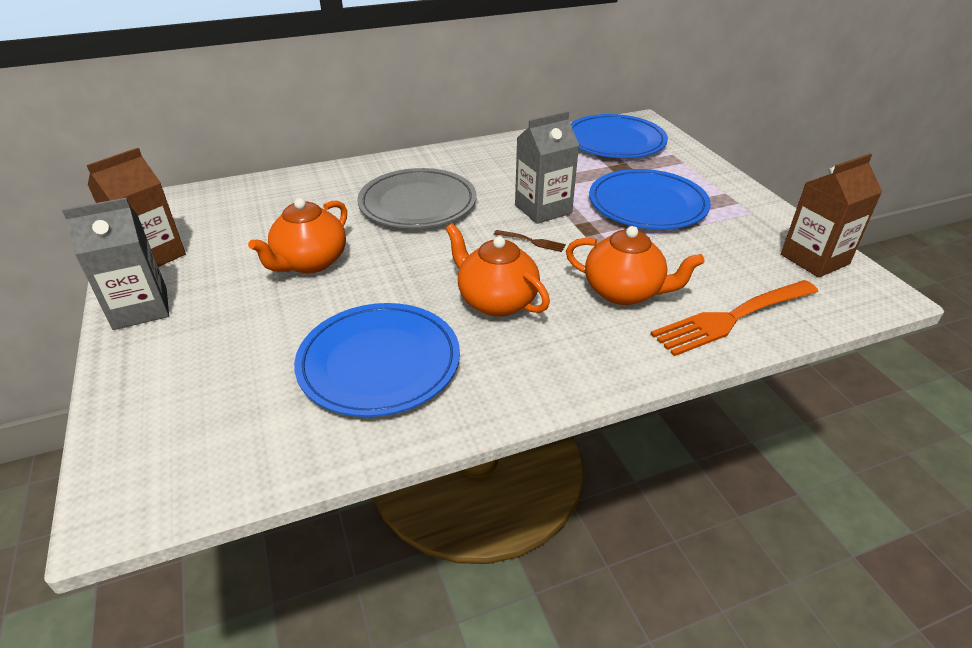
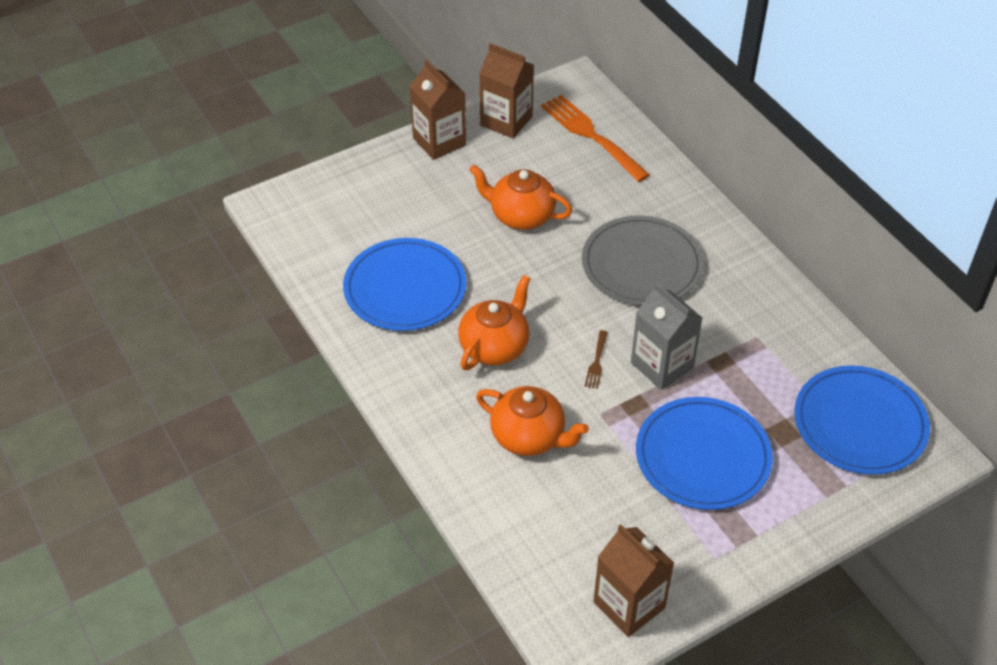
camera: 80 degrees right, 10 degrees up
grey carton [62,198,169,330] -> brown carton [410,60,466,160]
orange teapot [566,226,705,305] -> orange teapot turned 75 degrees counterclockwise [476,386,589,456]
orange fork [651,280,819,356] -> orange fork moved to [541,95,650,182]

